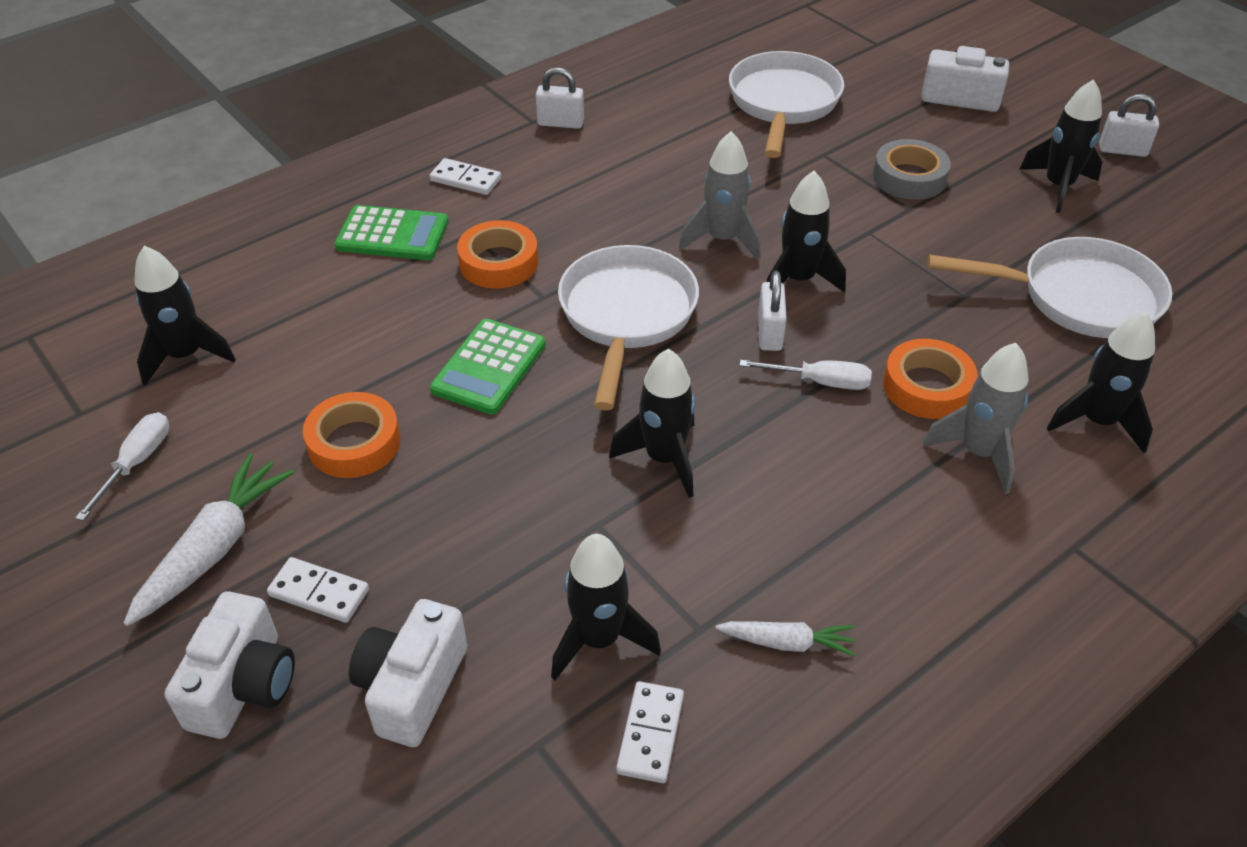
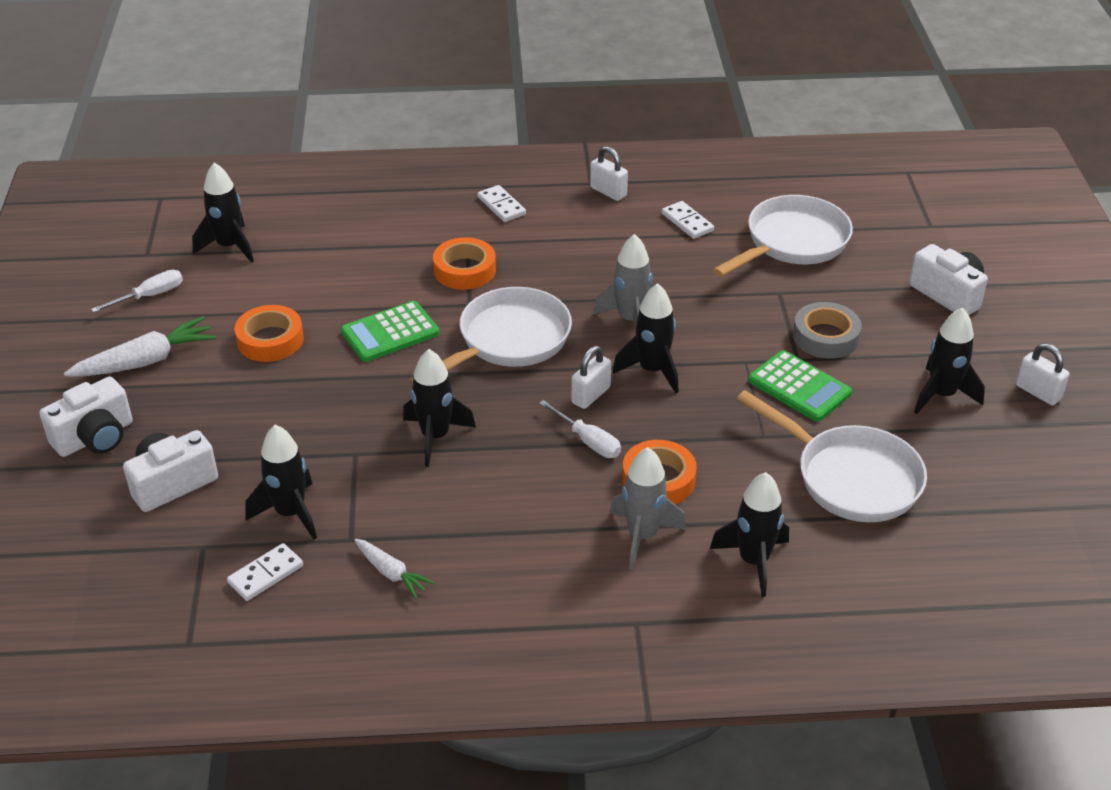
camera: 35 degrees right, 5 degrees down
white domino [267,557,369,623] -> white domino moved to [662,201,714,239]
green calculator [335,205,449,260] -> green calculator moved to [748,350,852,422]

